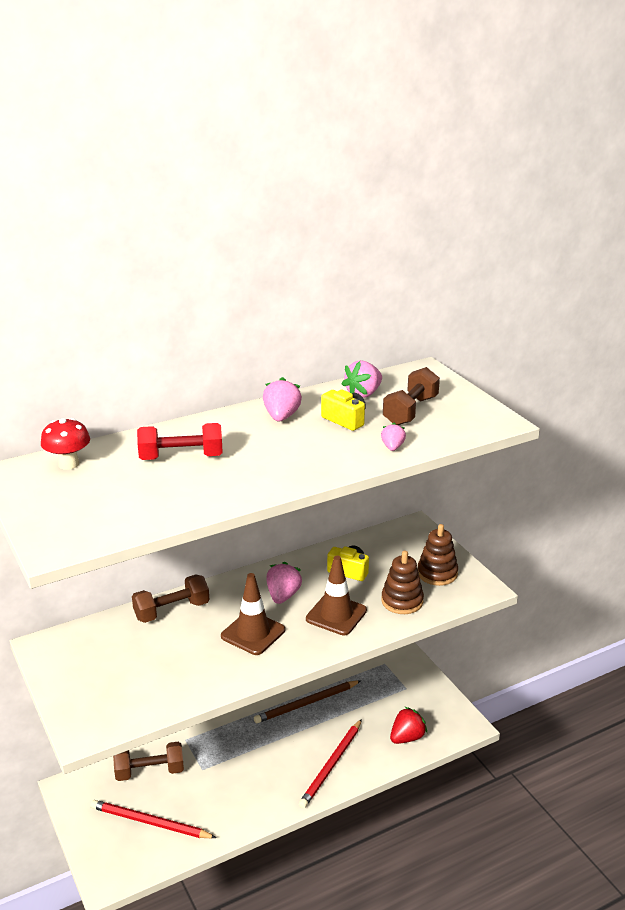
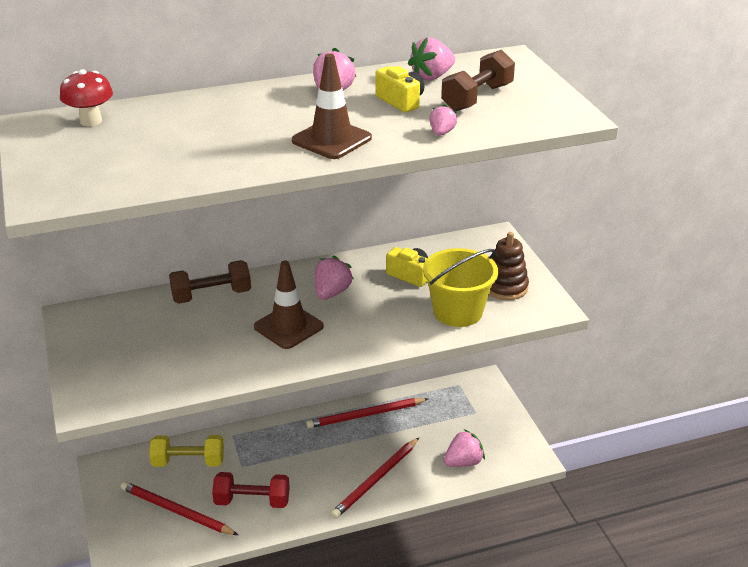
camera: 10 degrees right, 5 degrees up
brown dumbbell [113,742,184,781] -> yellow dumbbell [149,435,224,467]
red dumbbell [137,423,223,460] -> red dumbbell moved to [212,472,290,508]
brown pencil [254,680,361,723] -> red pencil [306,398,428,428]
brown traffic cone [306,556,367,635] -> brown traffic cone moved to [292,53,372,159]
brown stacking toy [381,551,424,614] -> yellow bucket [423,248,498,327]
red strawberry [390,707,427,744] -> pink strawberry [443,429,485,467]

